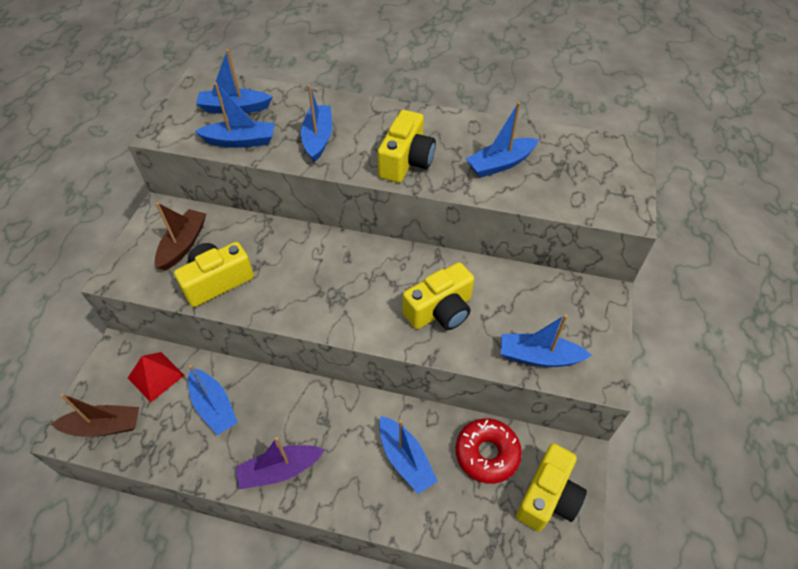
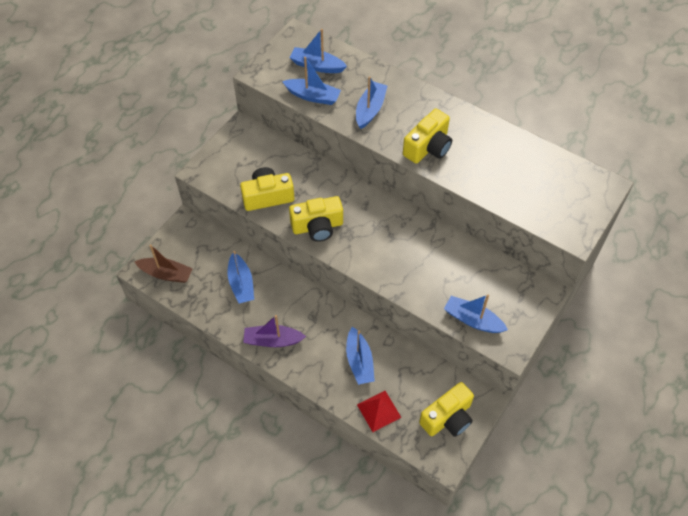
camera: 20 degrees right, 5 degrees up
red pyramid [128,352,184,402] -> red pyramid moved to [357,391,402,432]
brown boat [155,203,206,271] -> none
yellow camera [403,262,474,330] -> yellow camera moved to [289,196,343,242]
red donut [456,418,522,484] -> none
blue boat [466,102,539,178] -> none

